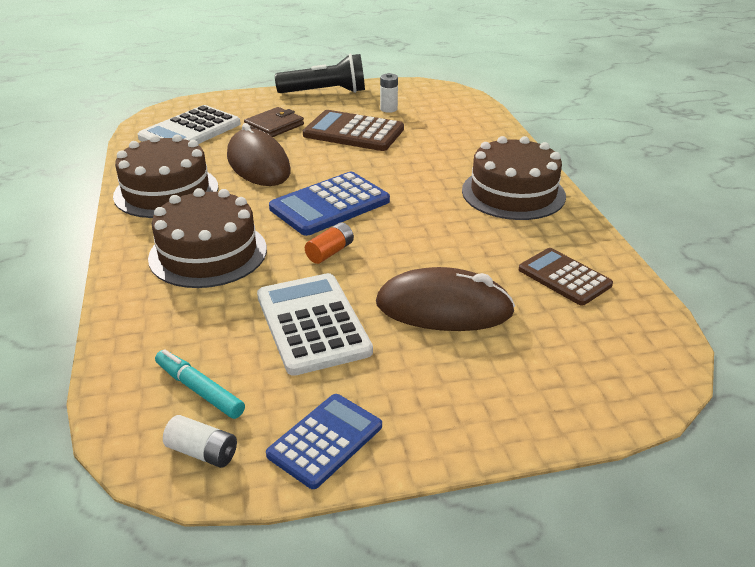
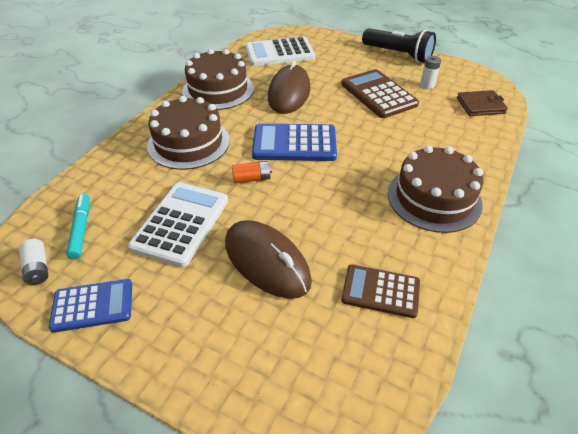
camera: 40 degrees right, 10 degrees up
brown wallet [244,107,304,137] -> brown wallet moved to [457,90,508,116]
brown calculator [519,248,613,306] -> brown calculator turned 75 degrees counterclockwise [341,264,420,318]

